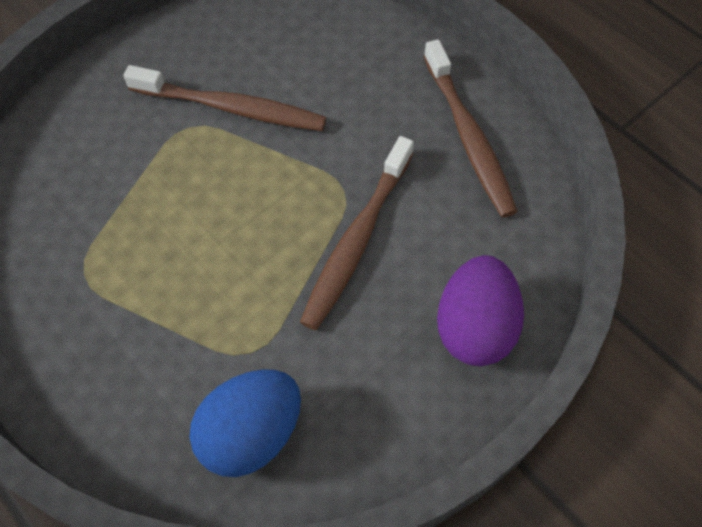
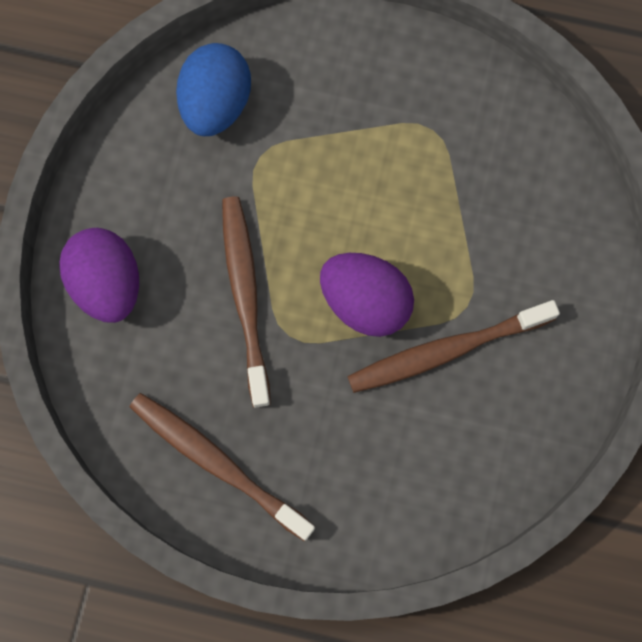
camera: 145 degrees right, 15 degrees up
none -> purple egg [320,253,414,337]

